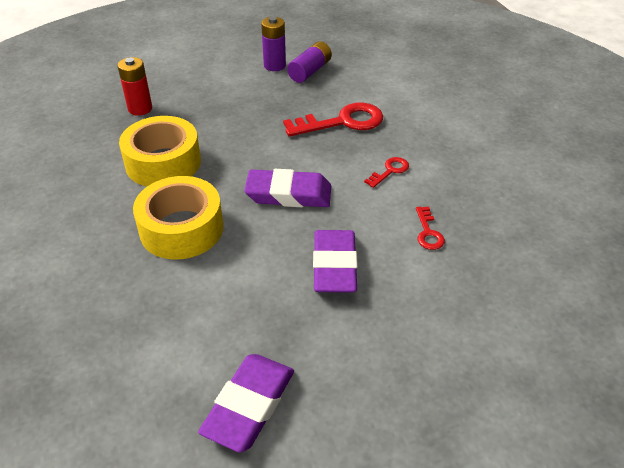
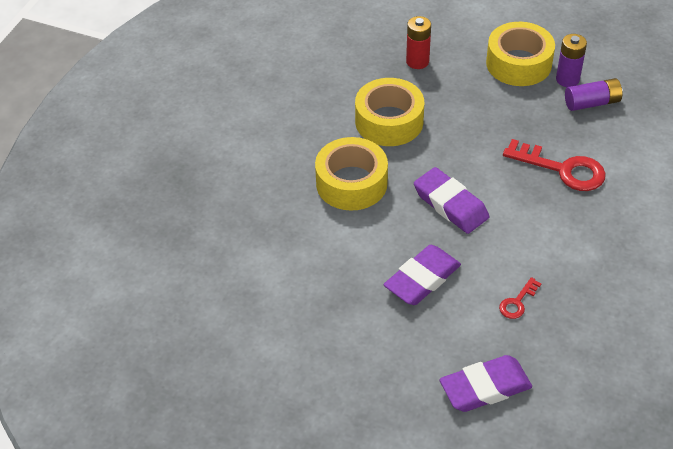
camera: 45 degrees right, 5 degrees up
purple eraser [198,354,294,453] -> purple eraser moved to [439,355,532,412]
red key [364,157,409,188] -> none
none -> yellow tape [486,22,555,86]

